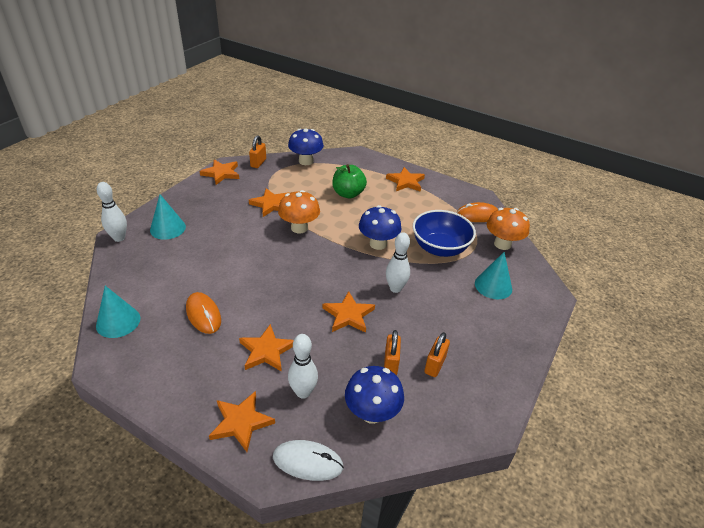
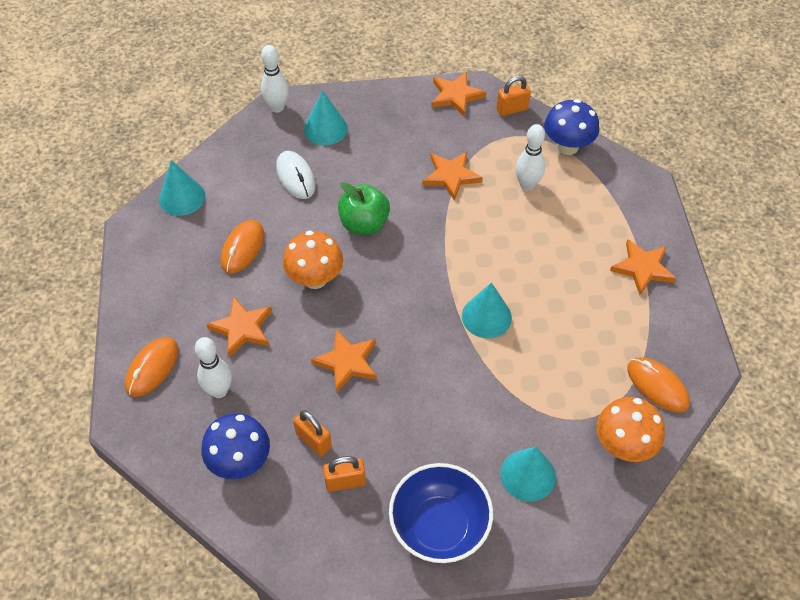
camera: 55 degrees right, 15 degrees up
orange star [209,391,275,452] -> orange mouse [125,337,178,397]
white mouse [273,440,344,481] -> white mouse moved to [276,151,315,199]
orange mushroom [278,190,320,233] -> orange mushroom moved to [283,230,343,289]
green apple [332,164,367,198] -> green apple moved to [338,182,390,235]
blue mushroom [359,205,402,250] -> turquoise cone [462,283,512,338]
orange padlock [384,330,401,375] -> orange padlock turned 75 degrees clockwise [293,410,332,456]
white bowling pin [386,232,410,293] -> white bowling pin moved to [516,124,545,191]
blue bowl [413,210,476,257] -> blue bowl moved to [389,463,493,563]

